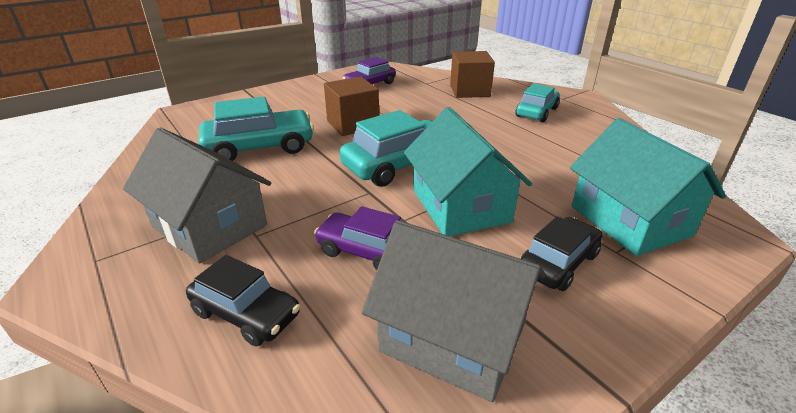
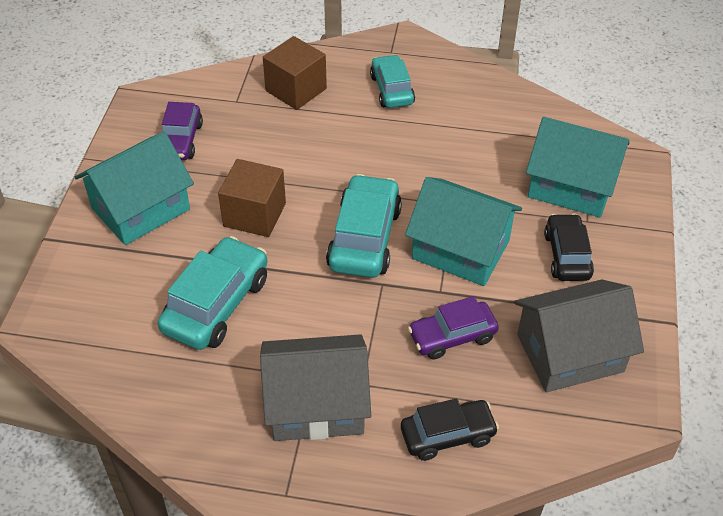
camera: 45 degrees left, 15 degrees up
none -> turquoise house [75,131,194,245]

